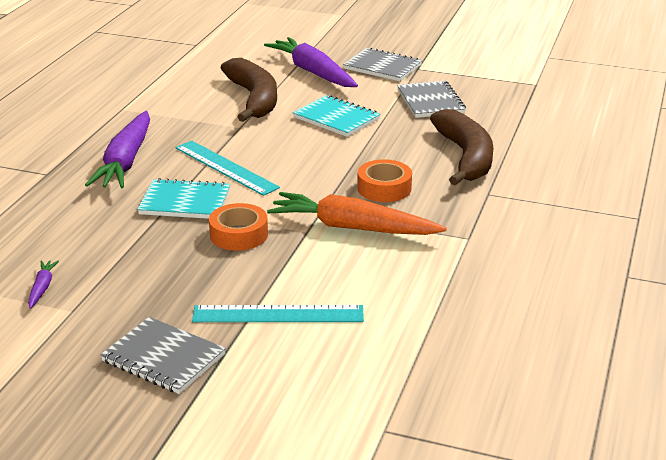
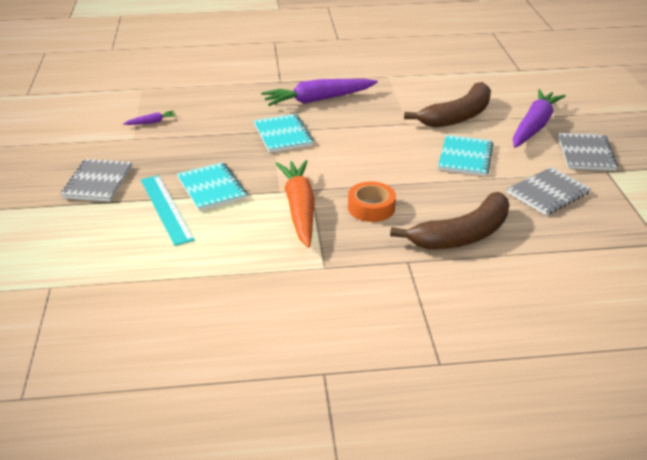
camera: 65 degrees right, 5 degrees up
turquoise ruler [175,141,280,196] -> none
orange tape [209,203,268,251] -> none
none -> turquoise notebook [177,162,247,211]

